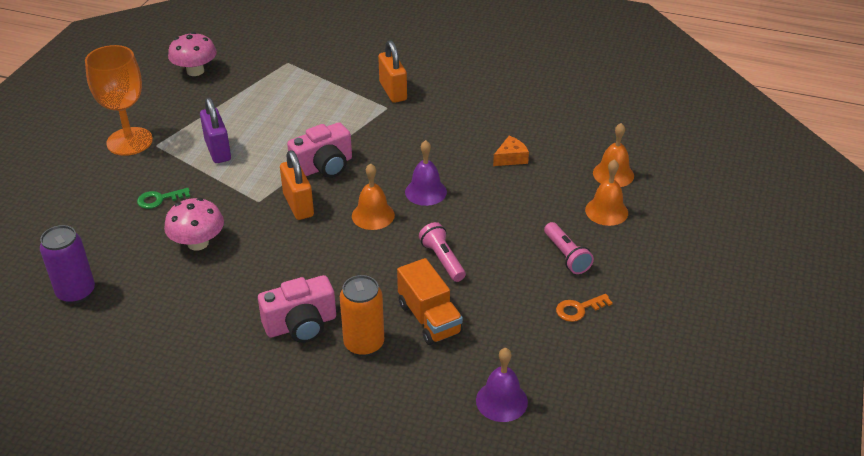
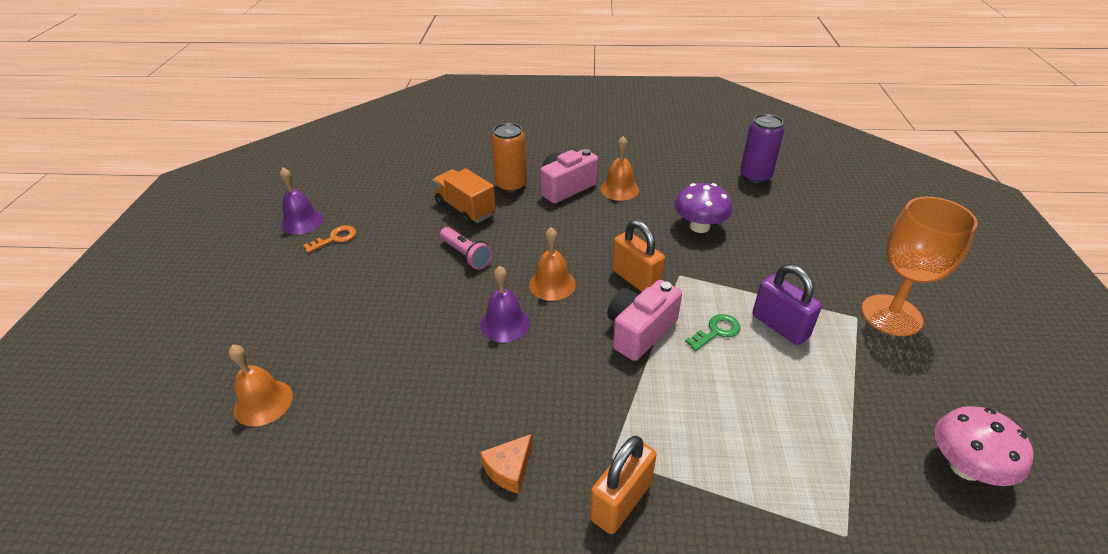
camera: 165 degrees right, 0 degrees up
green key [137,188,190,209] -> green key moved to [685,314,740,351]
pink mushroom [164,198,224,251] -> purple mushroom [675,183,732,233]
orange padlock [378,40,407,103] -> orange padlock turned 75 degrees clockwise [590,436,656,534]
purple bell [476,348,528,422] -> purple bell moved to [280,168,323,235]
orange cheese [493,136,529,166] -> orange cheese moved to [480,434,532,494]
pink flashlight [544,222,594,274] -> none
orange bell [585,159,628,226] -> orange bell moved to [600,136,639,201]

